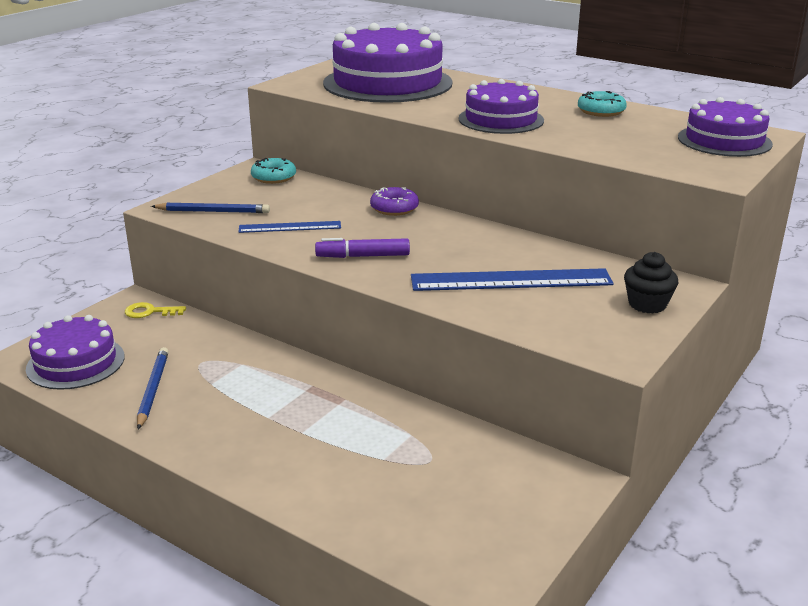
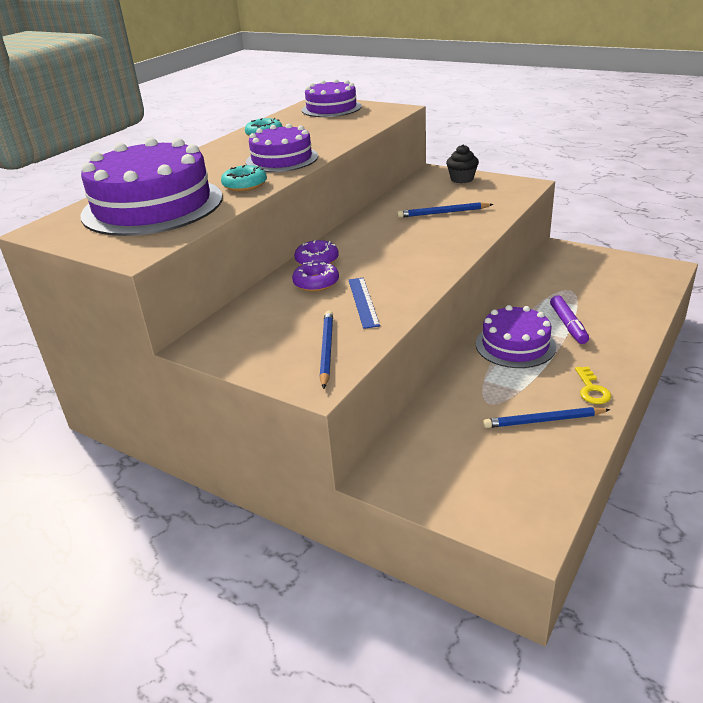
camera: 90 degrees left, 5 degrees up
purple cake [26,315,125,390] -> purple cake moved to [476,305,556,368]
yellow key [125,302,186,318] -> yellow key moved to [575,366,611,404]
turquoise donut [251,158,296,184] -> turquoise donut moved to [221,165,267,191]
purple marker [315,238,410,258] -> purple marker moved to [550,295,589,344]
blue ruler [411,268,614,291] -> blue pencil [397,202,494,218]
none -> purple donut [292,260,339,292]

